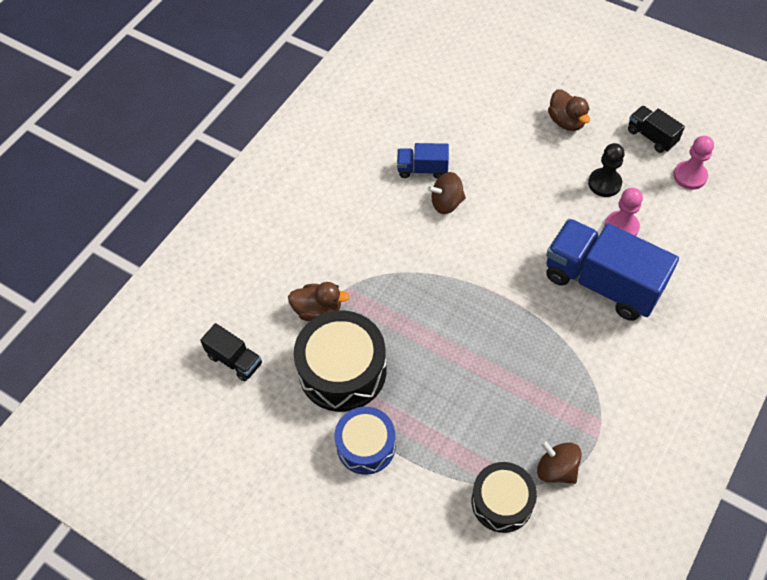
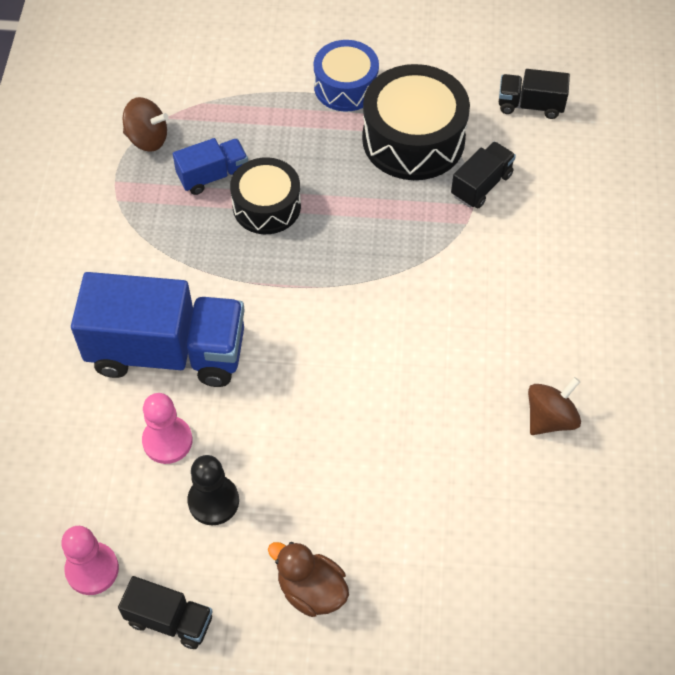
camera: 150 degrees right, 0 degrees up
brown duck [288,282,349,322] -> black truck [451,141,516,208]
blue truck [397,143,449,179] -> blue truck moved to [173,138,248,195]
brown spinning top [428,172,466,214] -> brown spinning top moved to [528,377,581,435]
black drum [471,462,537,533] -> black drum moved to [230,157,301,234]

